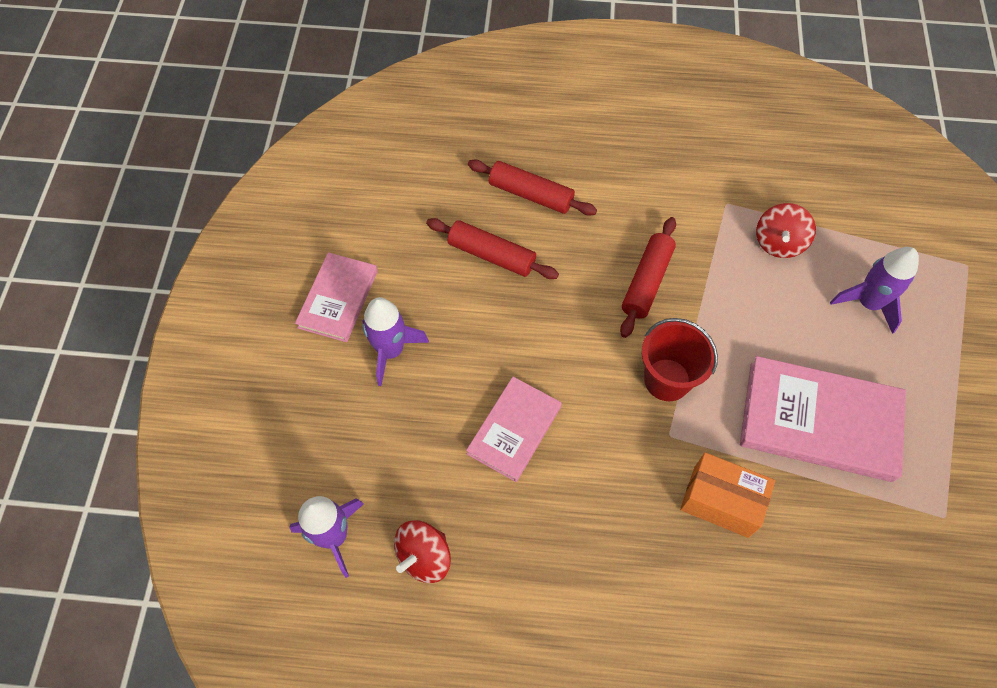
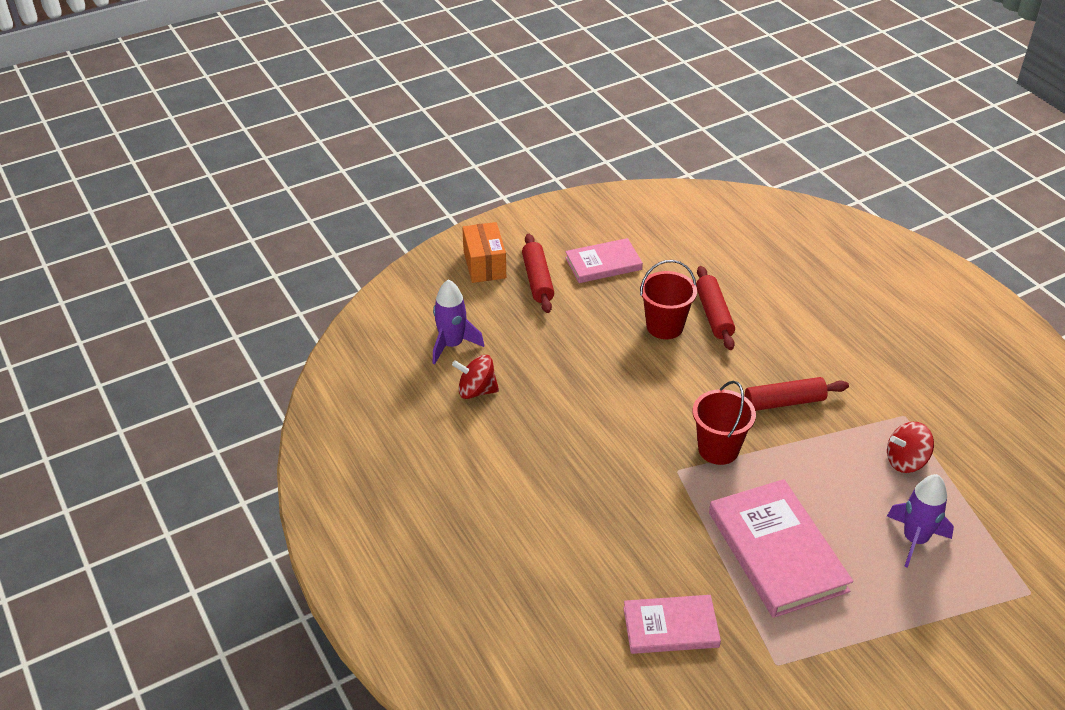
camera: 55 degrees right, 20 degrees down
purple rocket [362,297,429,386] -> none
pink book [466,377,562,482] -> pink book moved to [623,595,721,654]
red rolling pin [468,159,597,216] -> red rolling pin moved to [522,234,554,313]
orange box [680,452,775,538] -> orange box moved to [462,222,506,283]
none -> red bucket [640,260,697,339]

